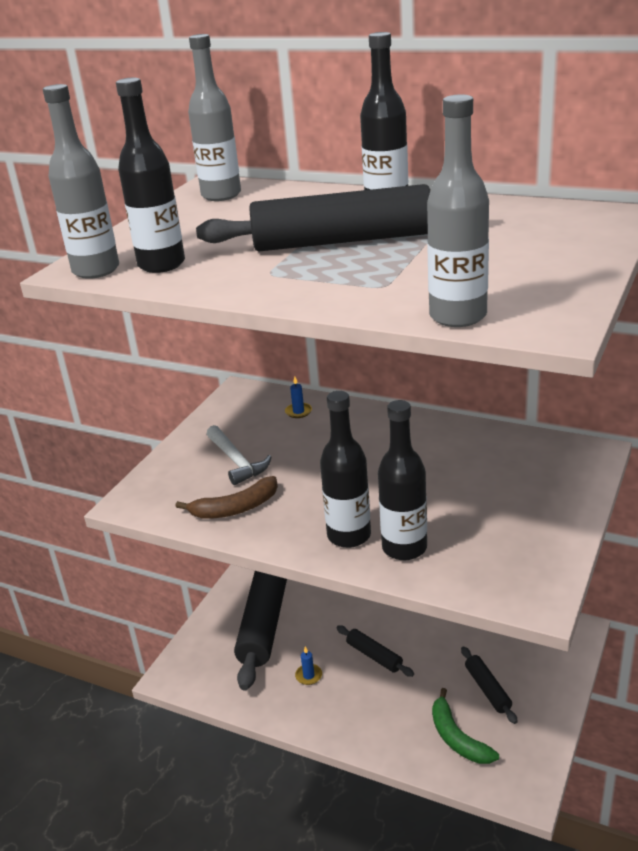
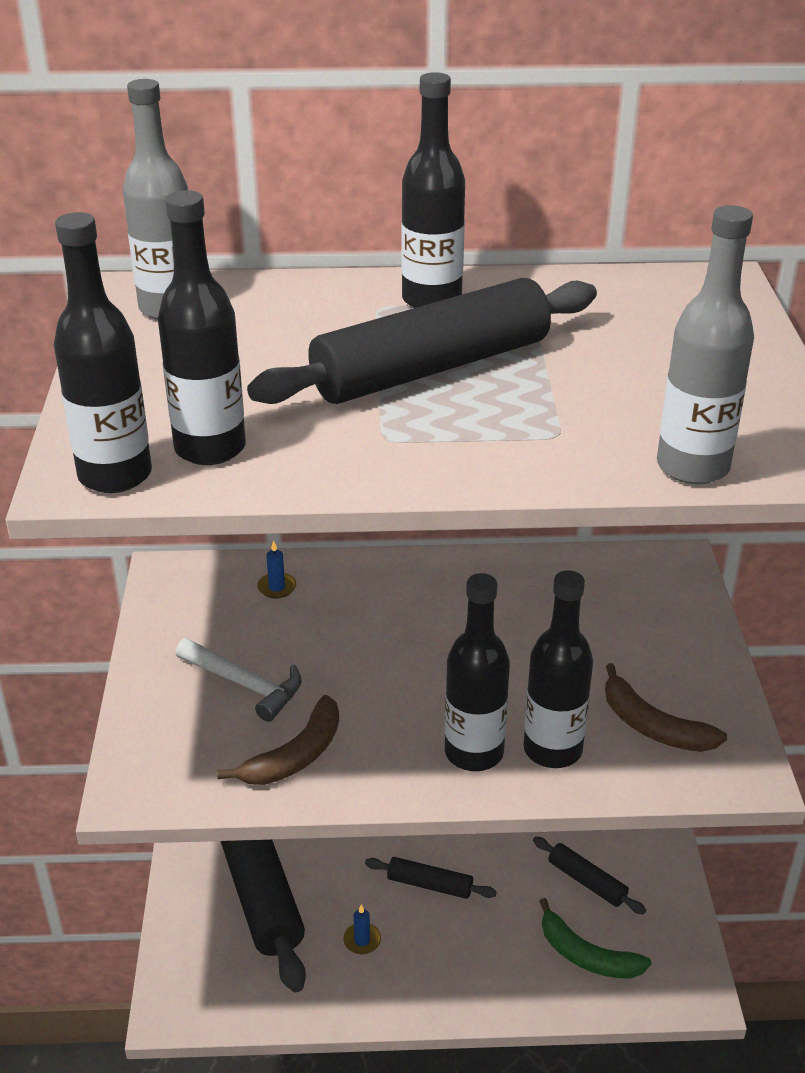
camera: 30 degrees left, 5 degrees up
grey bottle [43,84,119,279] -> black bottle [54,212,152,493]
none -> brown banana [605,663,727,752]

